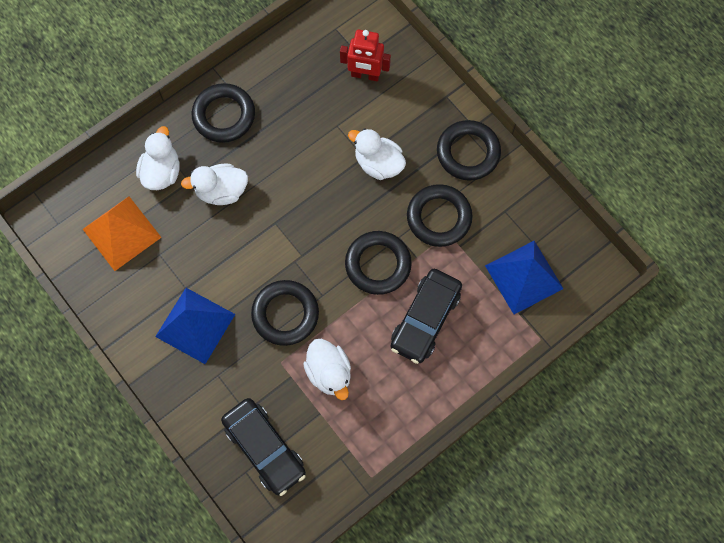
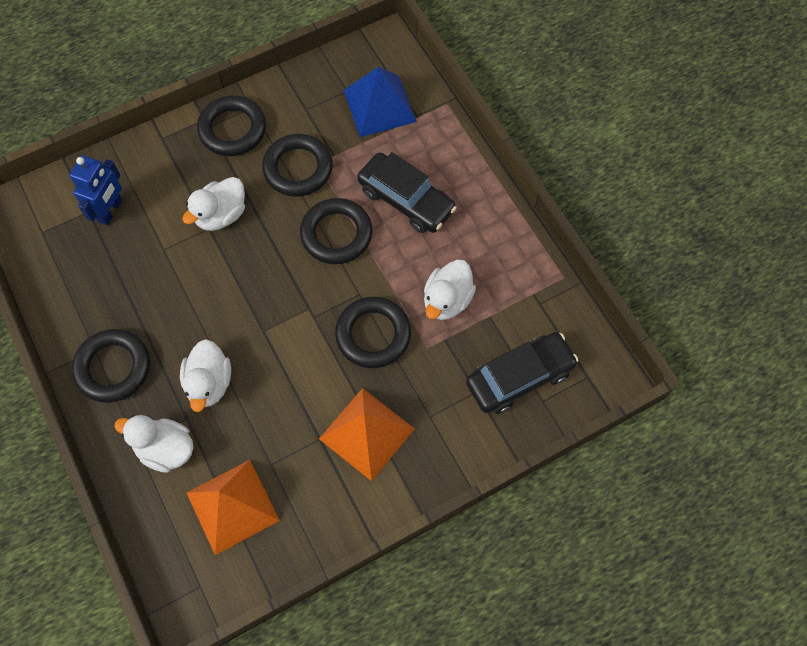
camera: 80 degrees left, 5 degrees down
blue pyramid [155,288,235,364] -> orange pyramid [319,388,415,481]
white duck [303,339,351,400] -> white duck turned 135 degrees clockwise [424,260,476,320]
red robot [340,29,391,81] -> blue robot [69,155,123,225]

